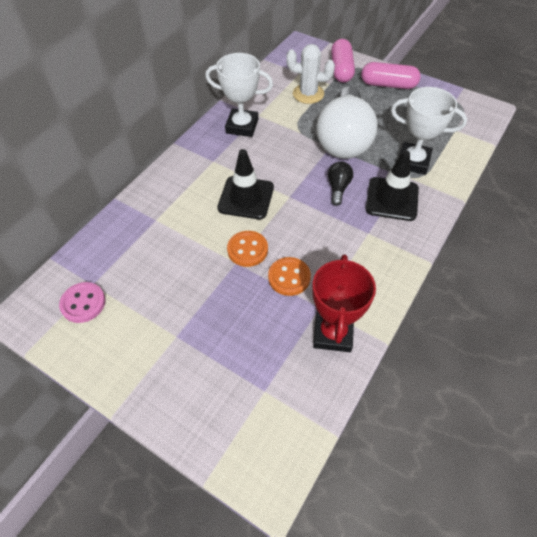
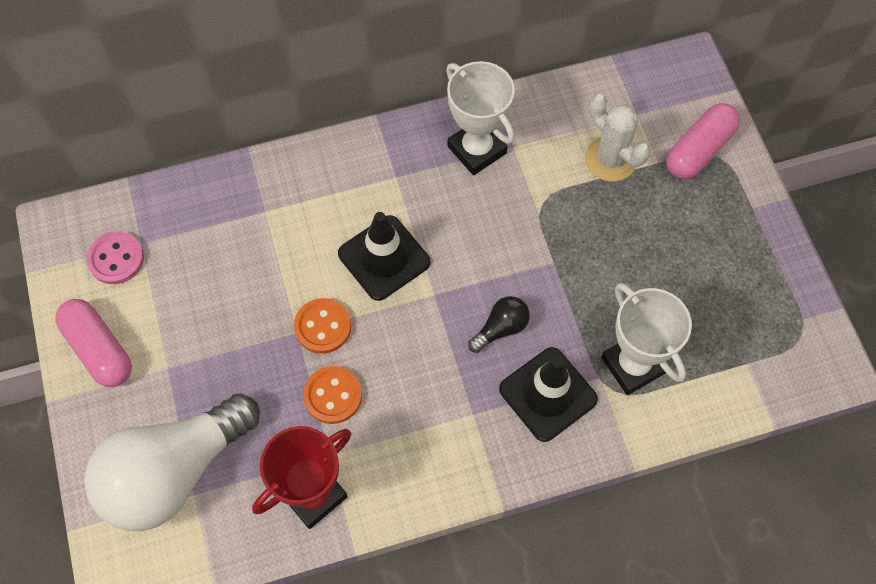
camera: 40 degrees right, 10 degrees up
white light bulb [316,86,378,159] -> white light bulb moved to [84,393,260,531]
pink capsule [361,62,421,89] -> pink capsule moved to [55,299,132,387]

